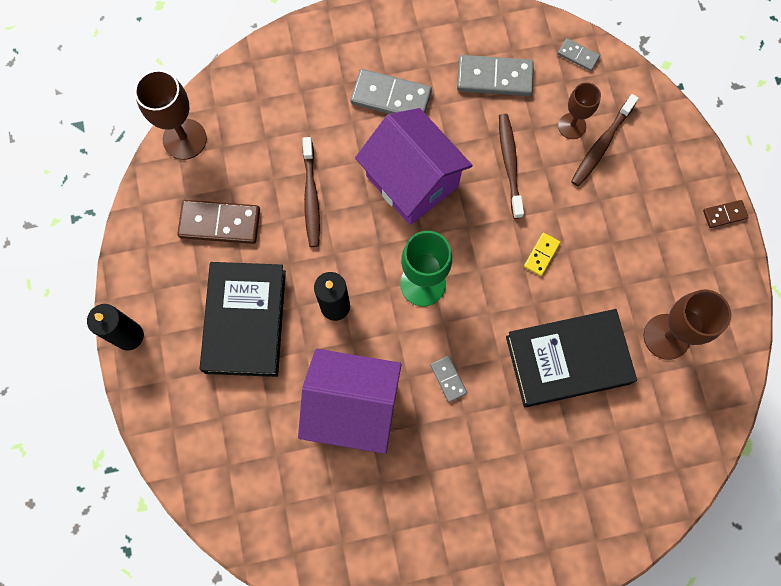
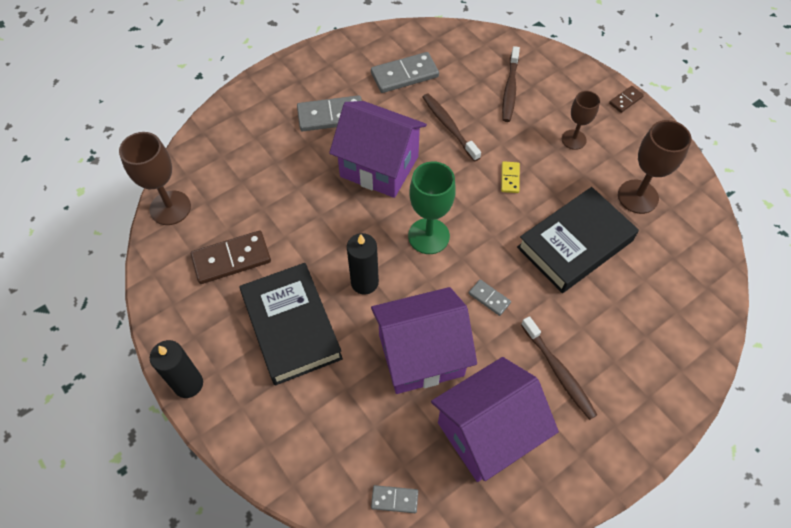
camera: 25 degrees left, 15 degrees down
brown toothbrush [302,137,320,247] -> brown toothbrush moved to [521,316,597,420]
grey domino [558,38,600,71] -> grey domino moved to [371,485,418,513]
brown goblet [558,82,601,139] -> brown goblet moved to [562,91,600,150]
none -> purple house [431,357,559,482]

